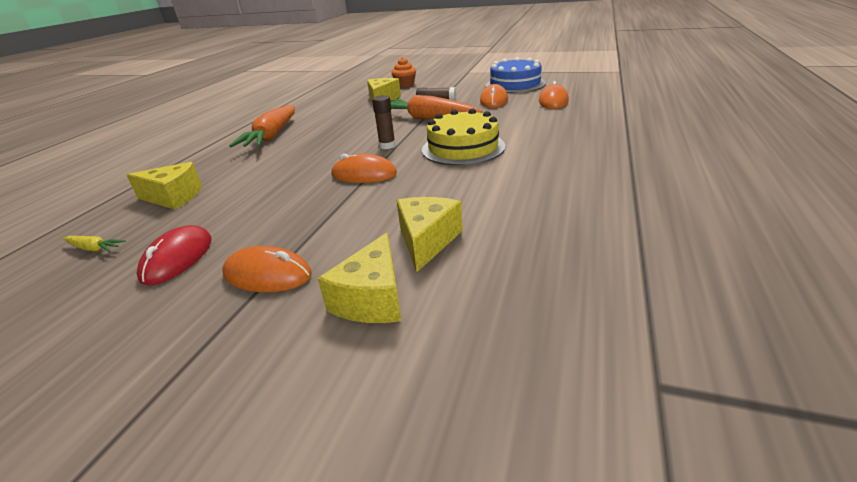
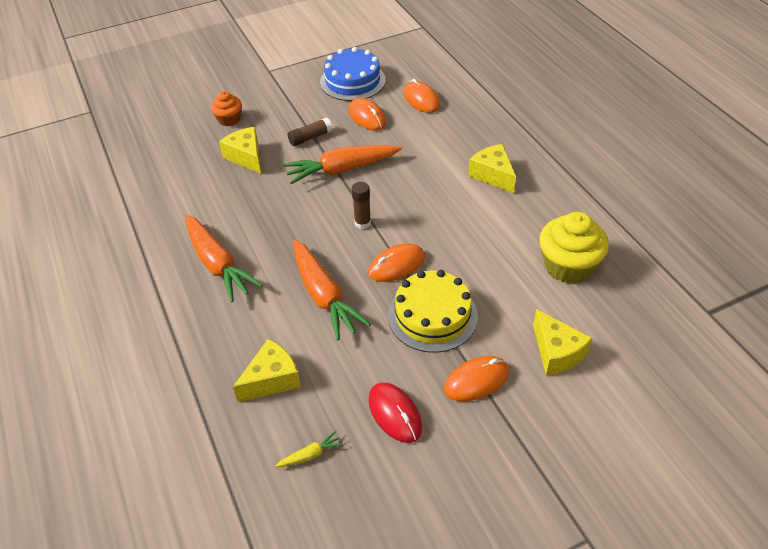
camera: 45 degrees left, 15 degrees up
yellow cheese [397,197,462,272] -> yellow cheese moved to [468,144,516,193]
yellow cake [422,109,505,166] -> yellow cake moved to [388,270,478,353]
none -> orange carrot [293,240,371,341]
none -> yellow cupcake [539,212,609,284]

